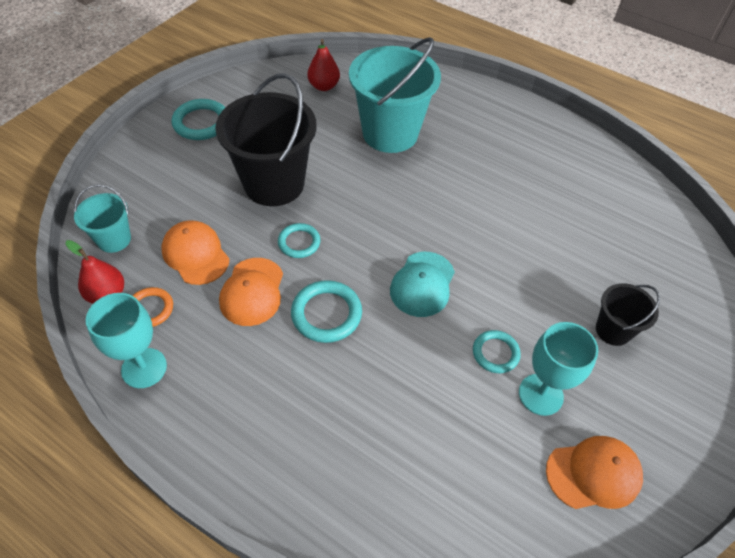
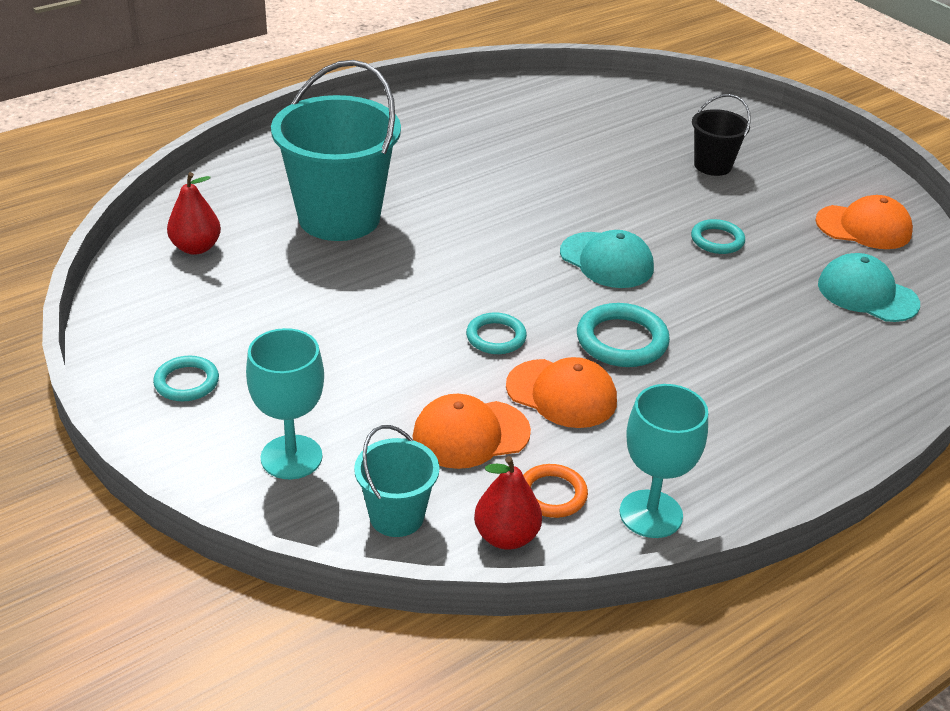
camera: 70 degrees left, 15 degrees down
turquoise ring [171,99,225,140] -> turquoise ring [153,356,219,401], size x0.65
black bucket [215,73,317,206] -> none
turquoise goblet [519,322,598,416] -> turquoise goblet moved to [246,328,324,479]
orange cap [546,436,643,509] -> orange cap turned 90 degrees clockwise [816,195,913,249]
none -> turquoise cap [818,253,920,322]

